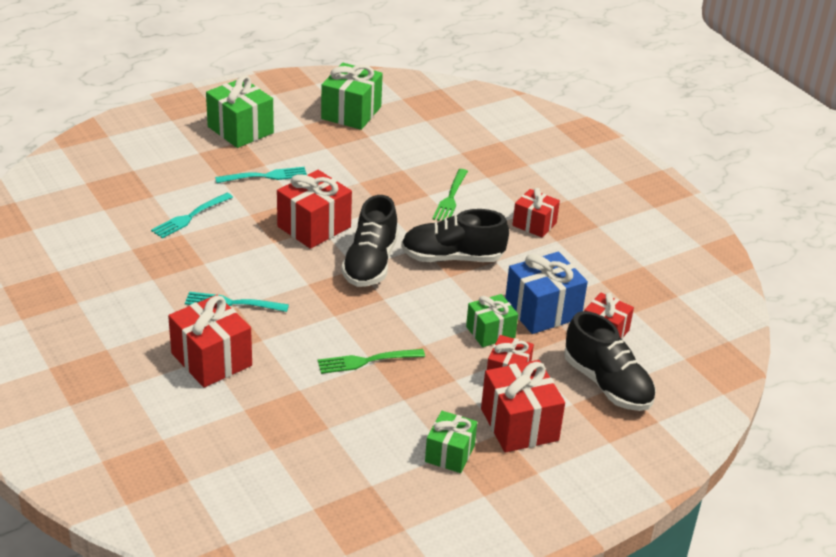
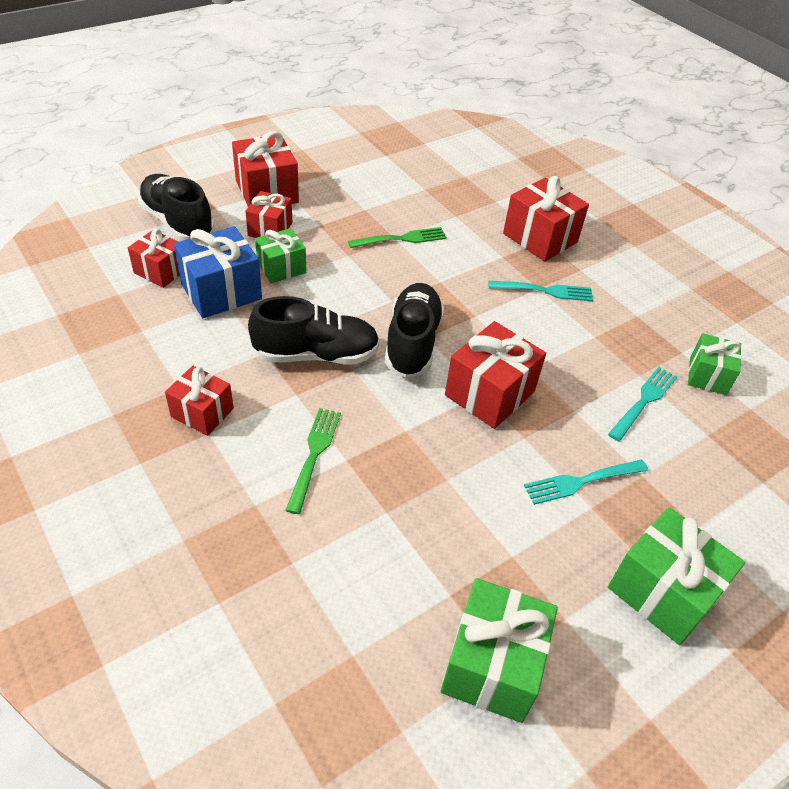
camera: 175 degrees right, 10 degrees up
green gift [425,411,477,473] -> green gift moved to [688,333,742,395]

